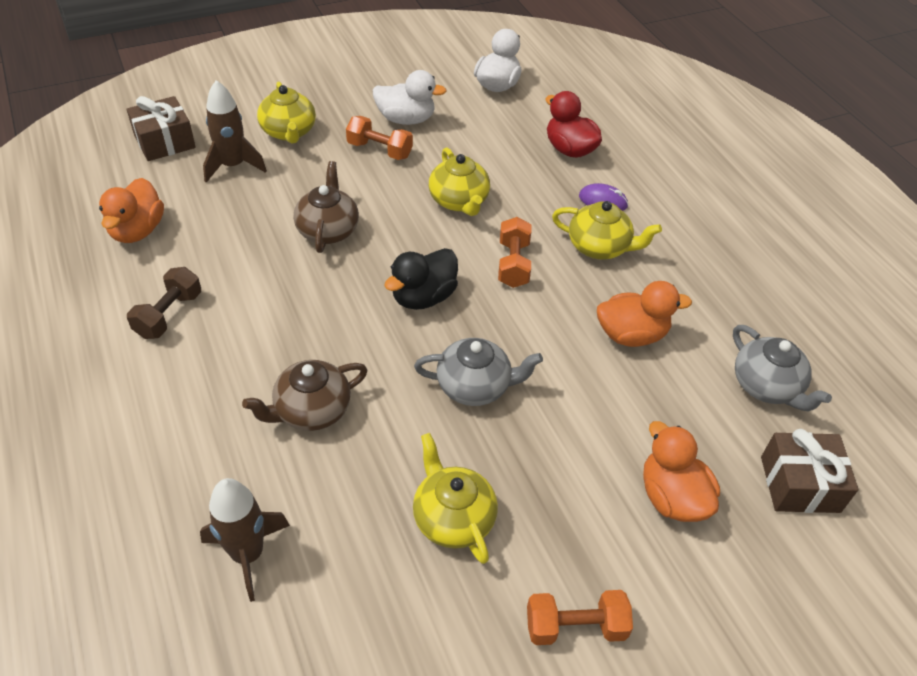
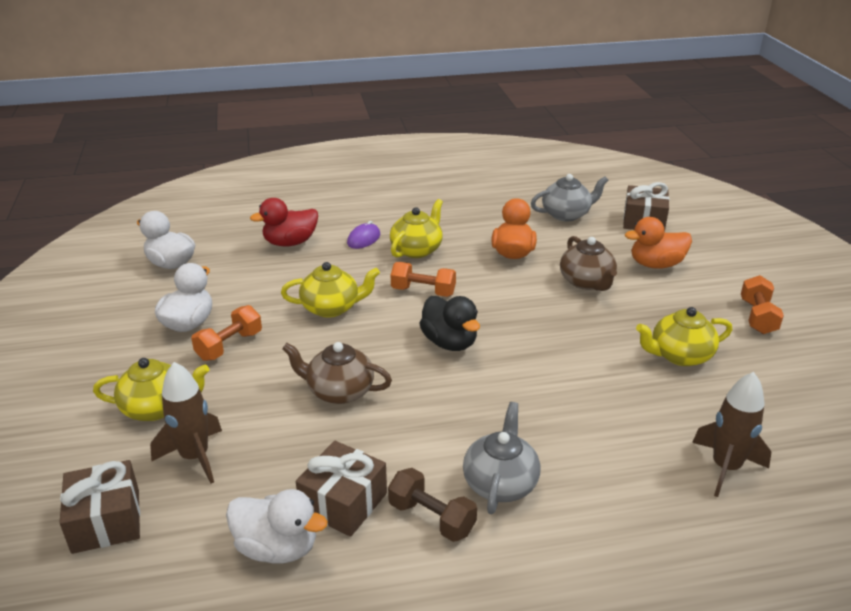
camera: 75 degrees left, 15 degrees down
orange duck [99,178,164,243] -> white duck [226,489,328,563]
brown teapot [242,360,367,431] -> brown teapot moved to [560,236,617,291]
grey teapot [414,338,543,406] -> grey teapot moved to [463,402,540,514]
none -> brown gift [296,441,387,537]

